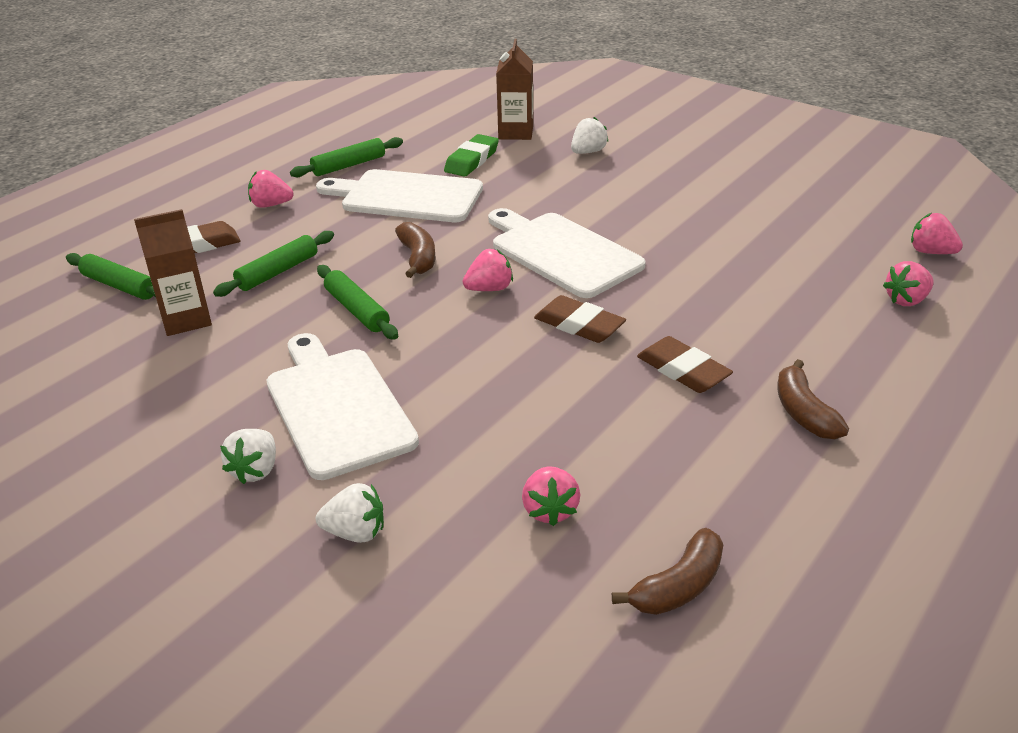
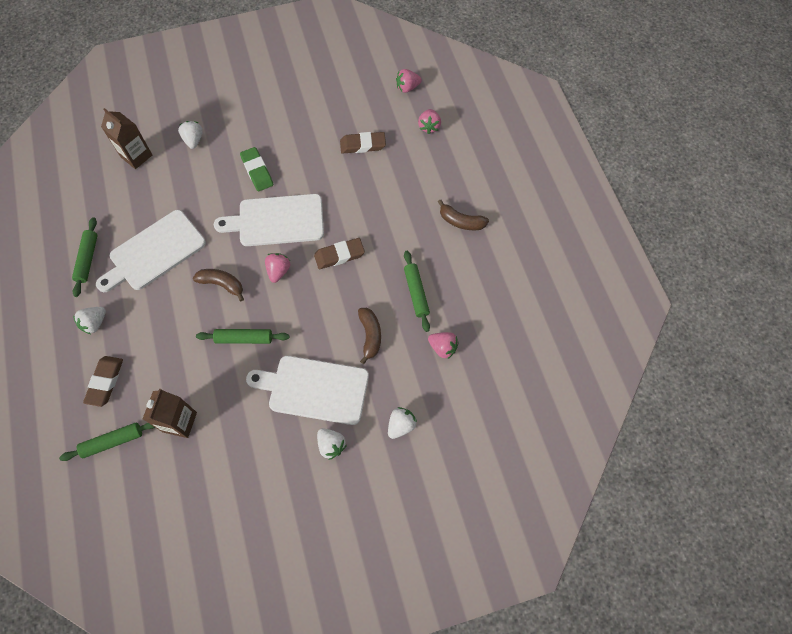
camera: 55 degrees left, 30 degrees up
green rolling pin [213,231,334,297] -> green rolling pin moved to [404,251,430,332]
pink strawberry [248,170,294,208] -> white strawberry [73,307,106,334]
green eraser [444,134,499,177] -> green eraser moved to [240,147,273,191]
brown banana [612,528,723,615] -> brown banana moved to [358,308,381,364]
brown eraser [637,336,733,393] -> brown eraser moved to [340,132,386,154]

